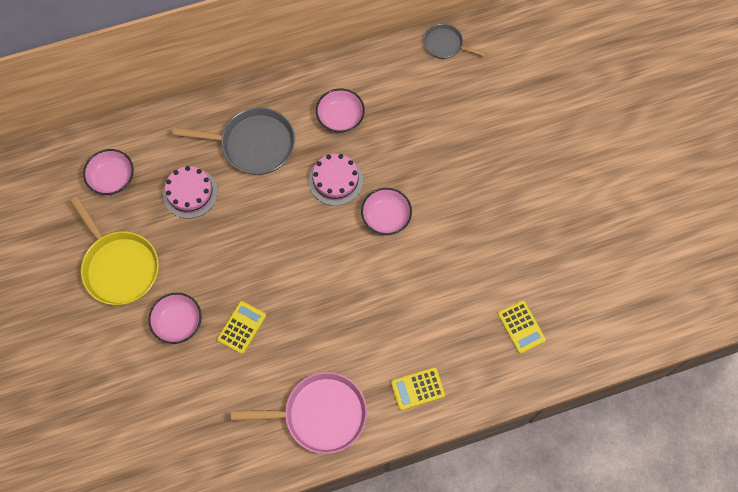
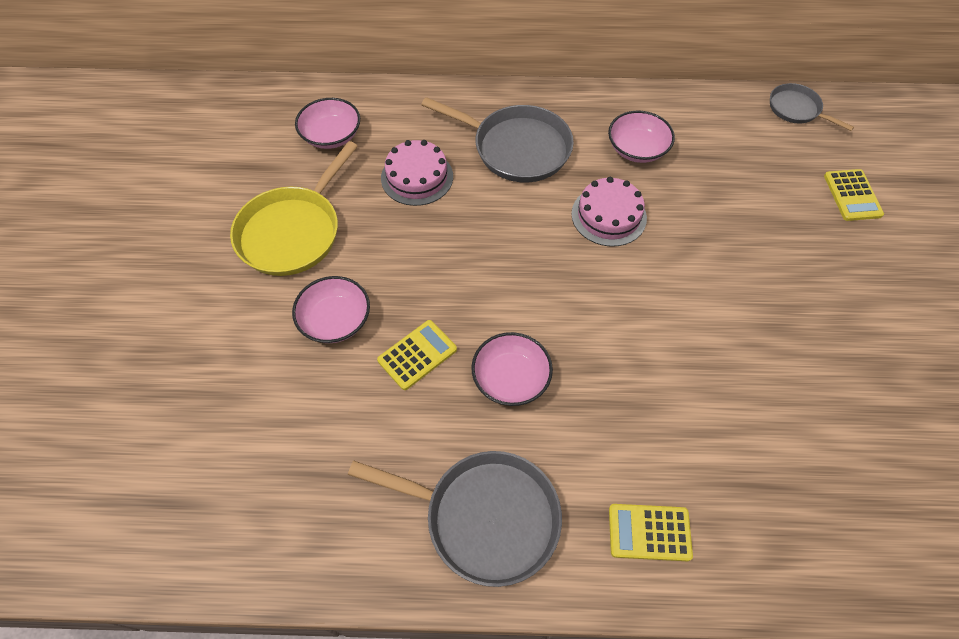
camera: 20 degrees right, 10 degrees down
yellow pan [70,197,159,305] -> yellow pan turned 45 degrees clockwise [230,141,358,276]
pink pan [231,372,367,454] -> grey pan [348,451,562,587]
pink bowl [361,188,412,235] -> pink bowl moved to [472,332,553,406]
yellow calculator [498,301,546,354] -> yellow calculator moved to [824,169,884,221]

